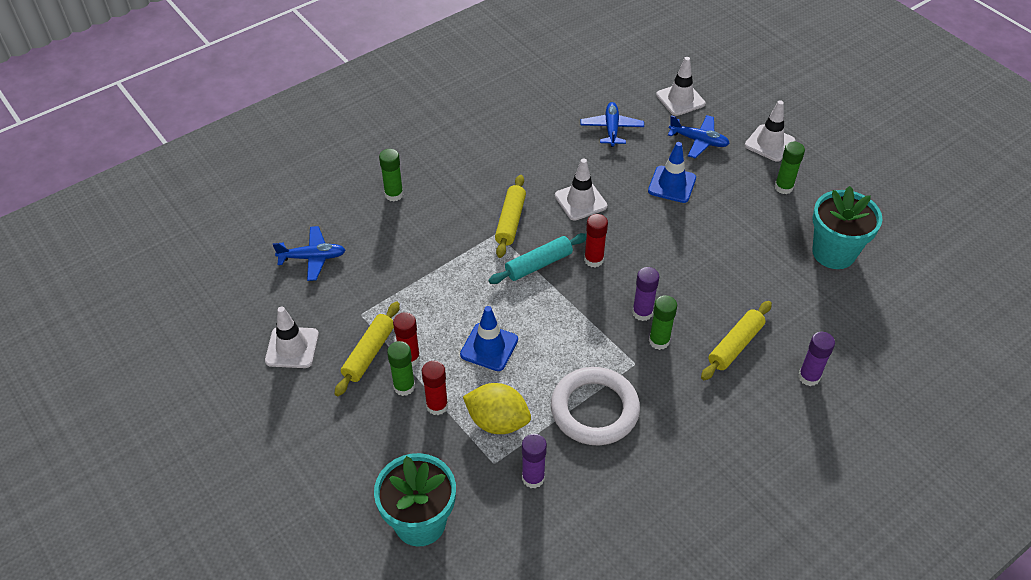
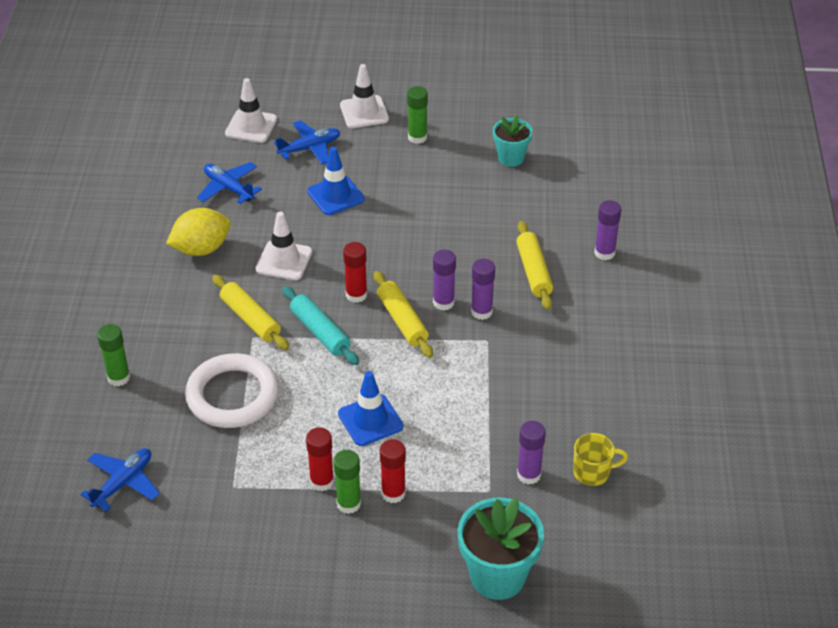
camera: 50 degrees left, 5 degrees down
white traffic cone [265,306,319,368] -> none
yellow rolling pin [334,301,400,396] -> yellow rolling pin moved to [374,271,433,358]
yellow lemon [463,383,531,434] -> yellow lemon moved to [166,208,231,256]
turquoise rolling pin [488,233,587,284] -> turquoise rolling pin turned 45 degrees counterclockwise [282,286,359,365]
white ring [551,367,640,445] -> white ring moved to [185,353,279,428]
green glue stick [649,295,677,350] -> purple glue stick [471,259,495,320]
turquoise flower pot [812,186,883,269] -> turquoise flower pot [493,115,533,167], size x0.61
none -> yellow mug [573,433,628,486]

